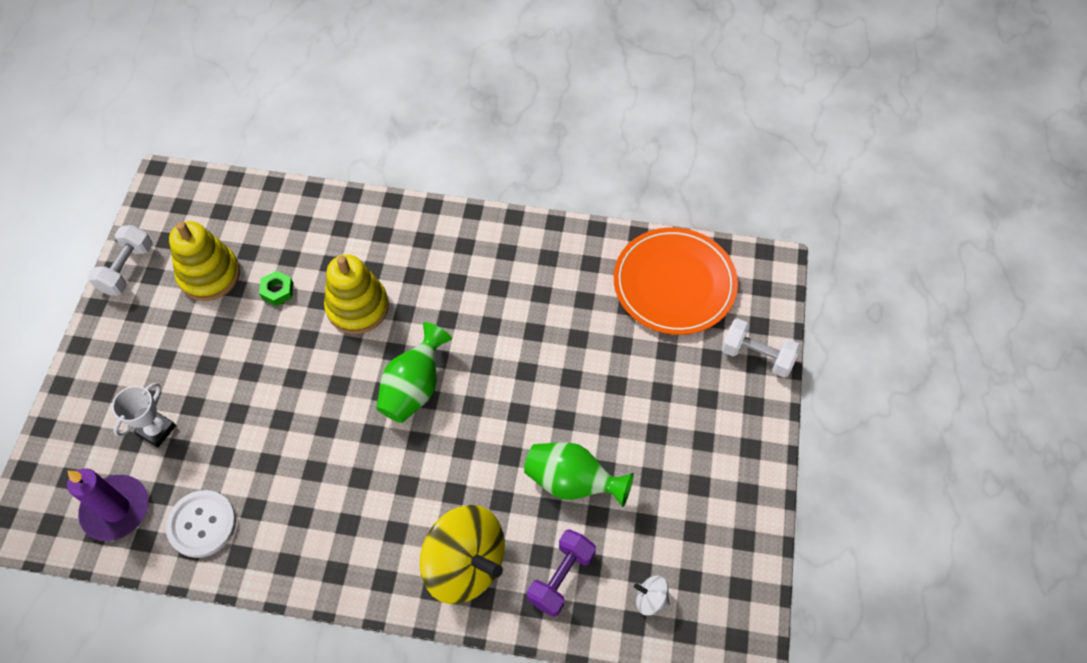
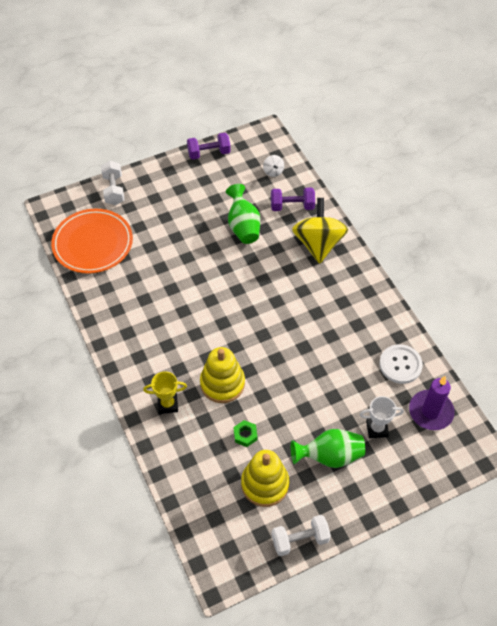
camera: 125 degrees left, 5 degrees down
green vase [376,322,452,423] -> green vase moved to [291,429,366,468]
none -> yellow trophy [143,372,187,414]
none -> purple dumbbell [187,133,231,160]

